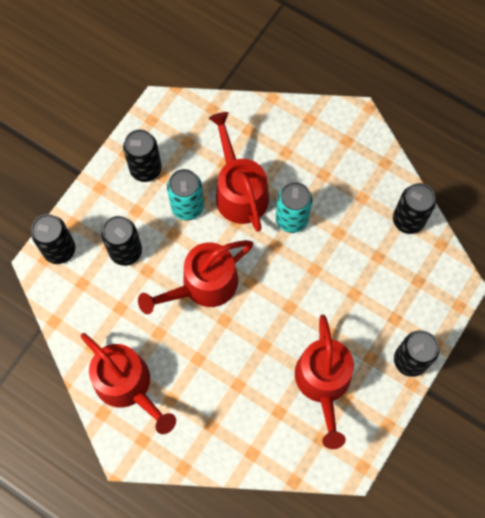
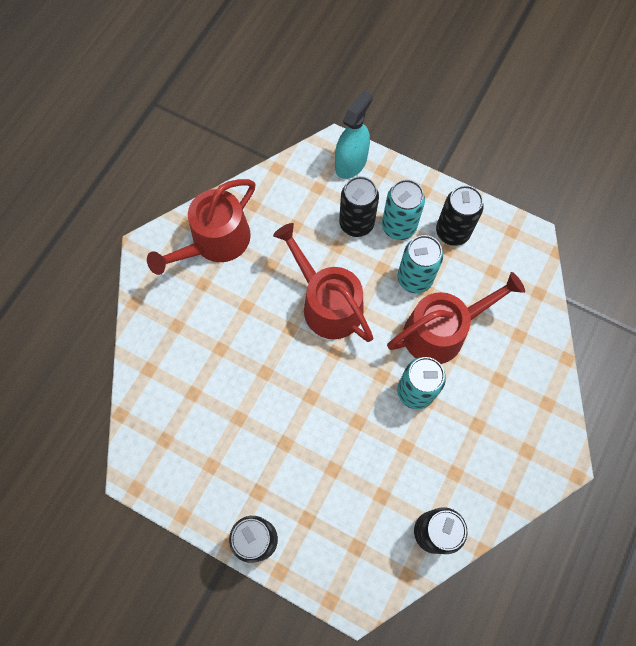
camera: 85 degrees right, 0 degrees up
black can [31,214,75,264] -> turquoise spray bottle [335,91,373,179]
red watering can [295,314,354,449] -> none
none -> turquoise can [382,179,425,240]

